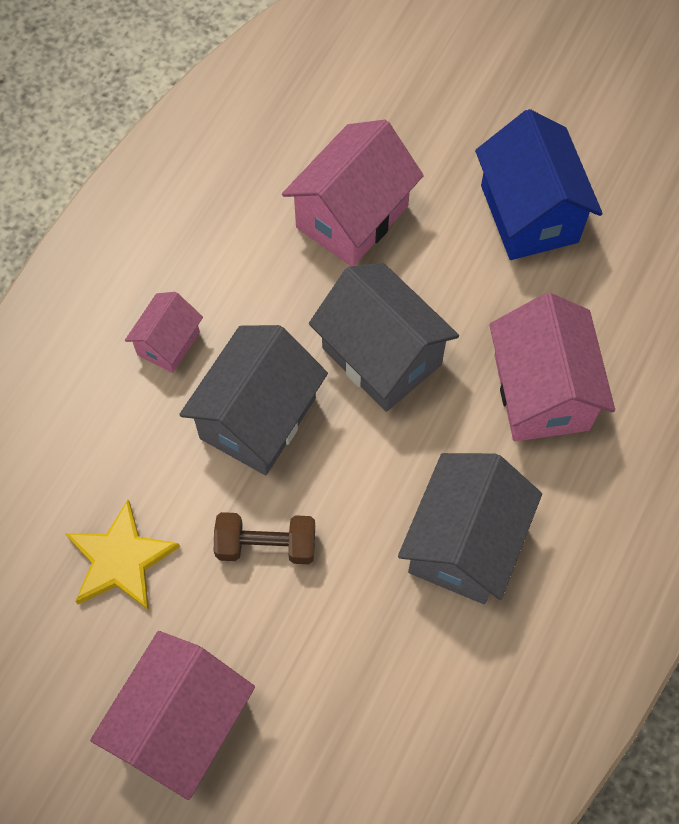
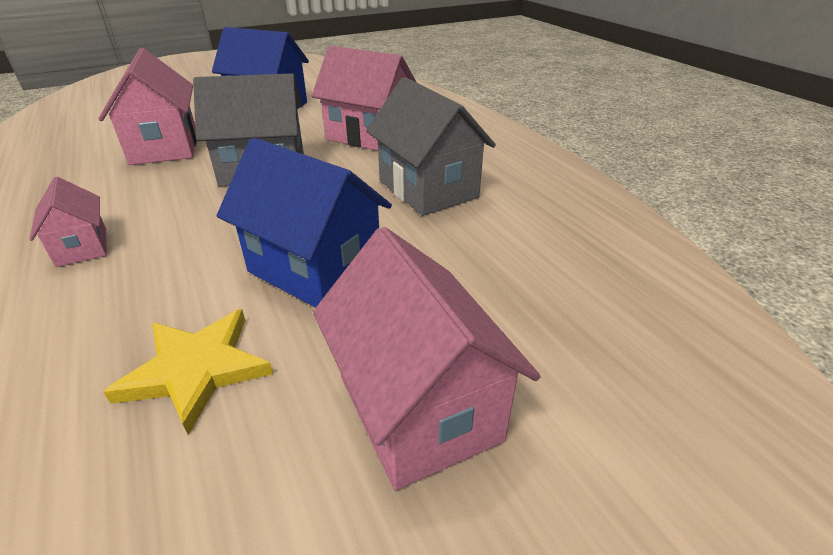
camera: 55 degrees left, 30 degrees down
grey house [179,325,328,475] -> none
brown dumbbell [214,512,315,564] -> blue house [217,138,392,308]

